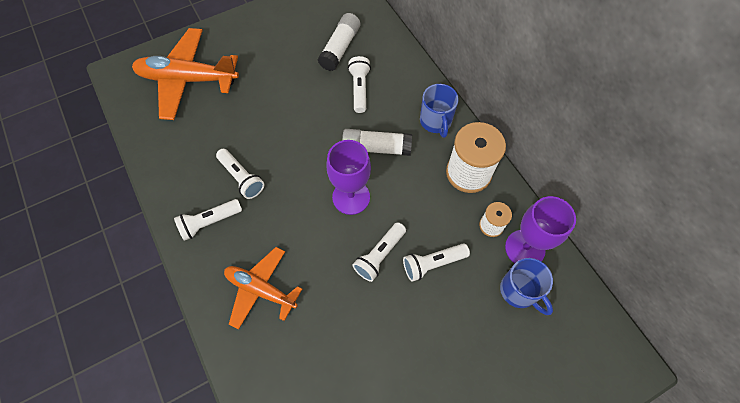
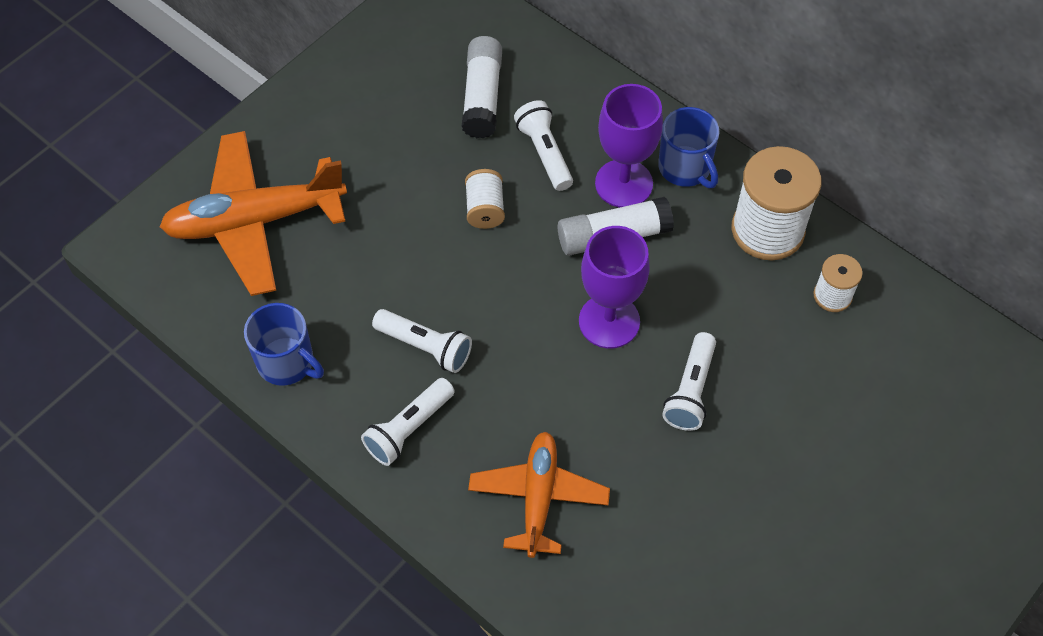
camera: 20 degrees left, 5 degrees down
orange plane [224,247,302,330] -> orange plane turned 90 degrees clockwise [468,432,610,558]
white flashlight [403,243,470,282] -> none
blue mug [500,258,553,315] -> blue mug moved to [244,303,324,386]
purple goblet [505,196,576,263] -> purple goblet moved to [595,84,663,207]
none -> white spool [465,169,505,229]

